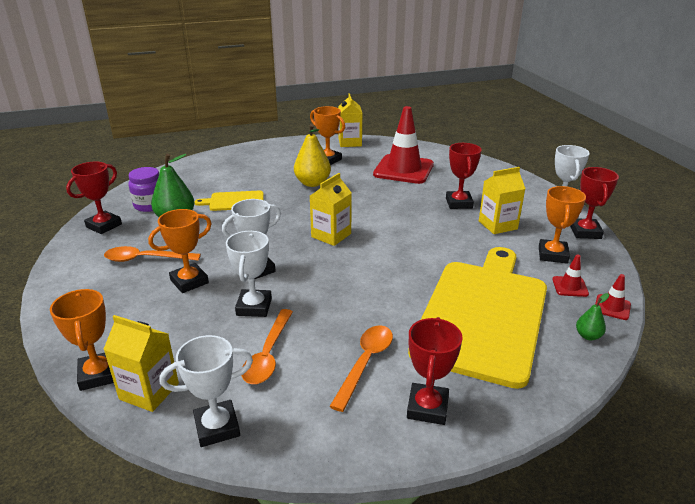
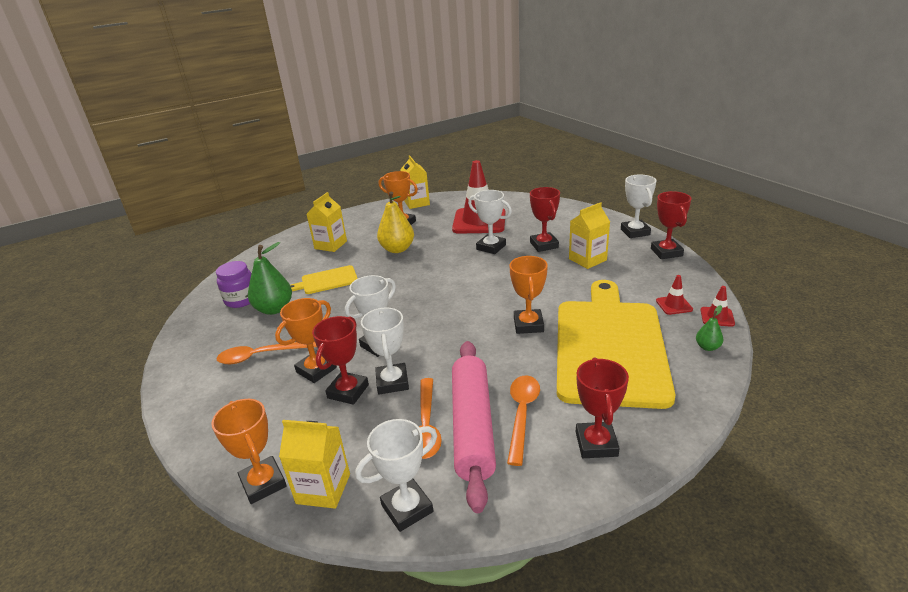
camera: 10 degrees left, 0 degrees up
red trophy [66,161,122,234] -> red trophy moved to [312,316,369,405]
yellow carton [310,173,352,246] -> yellow carton moved to [307,192,347,252]
orange trophy [539,186,586,264] -> orange trophy moved to [509,256,548,334]
none -> pink rolling pin [452,341,496,513]
none -> white trophy [468,190,512,254]

